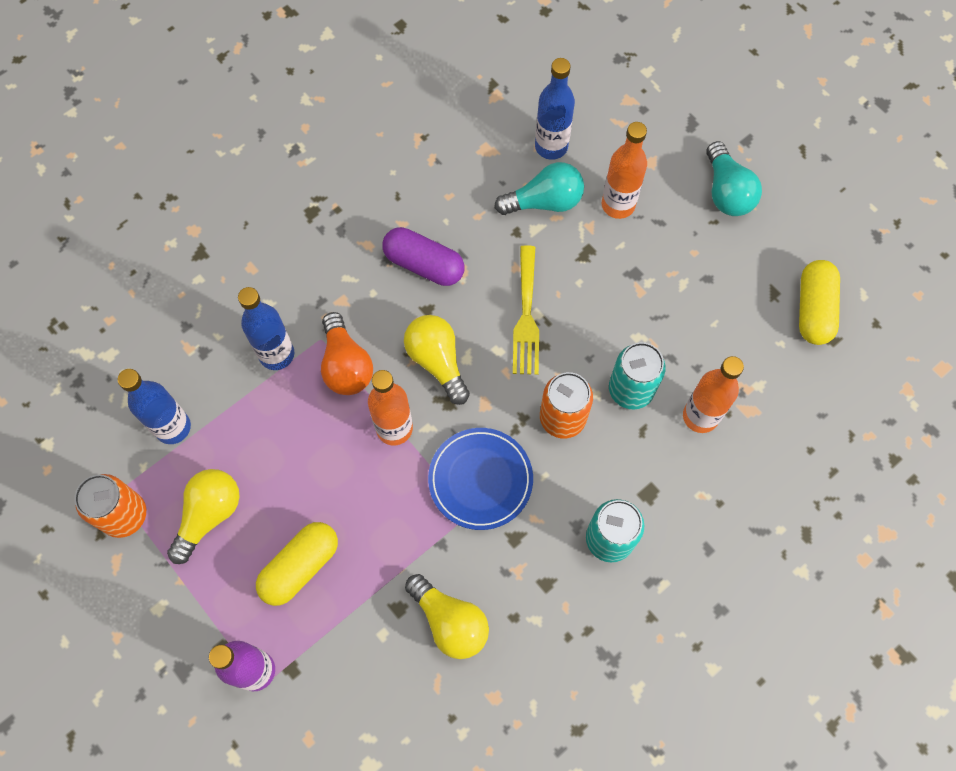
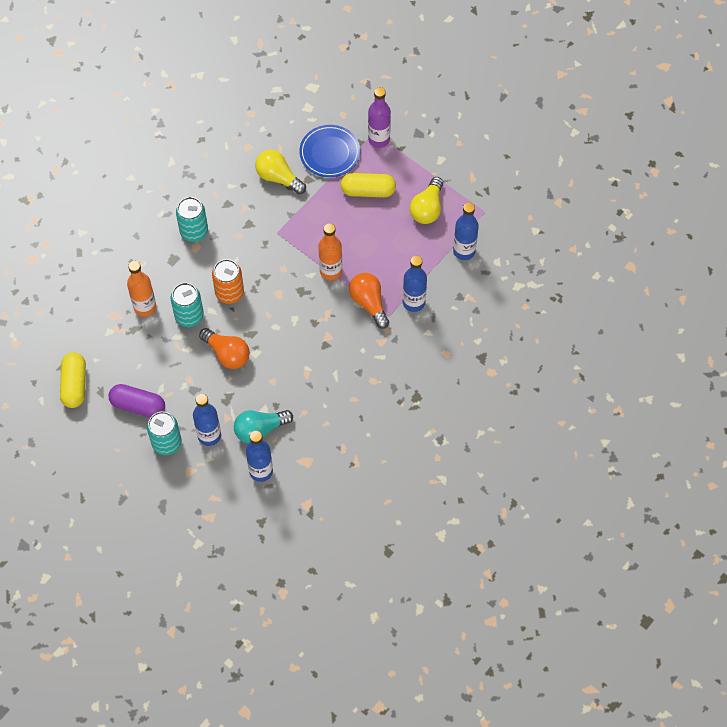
camera: 170 degrees right, 5 degrees down
orange can [74,474,146,538] -> none
yellow capsule [256,522,338,606] -> yellow capsule turned 60 degrees clockwise [341,173,396,197]
purple capsule [382,227,464,286] -> purple capsule moved to [108,384,165,418]
yellow light bulb [404,315,470,405] -> none
blue plate [428,428,533,530] -> blue plate moved to [299,125,360,177]
yellow fork [513,245,539,375] -> none
orange bottle [602,122,647,219] -> blue bottle [193,394,221,446]
turquoise light bulb [706,141,762,216] -> none
none -> turquoise can [147,411,182,455]
none -> orange light bulb [199,328,250,369]

